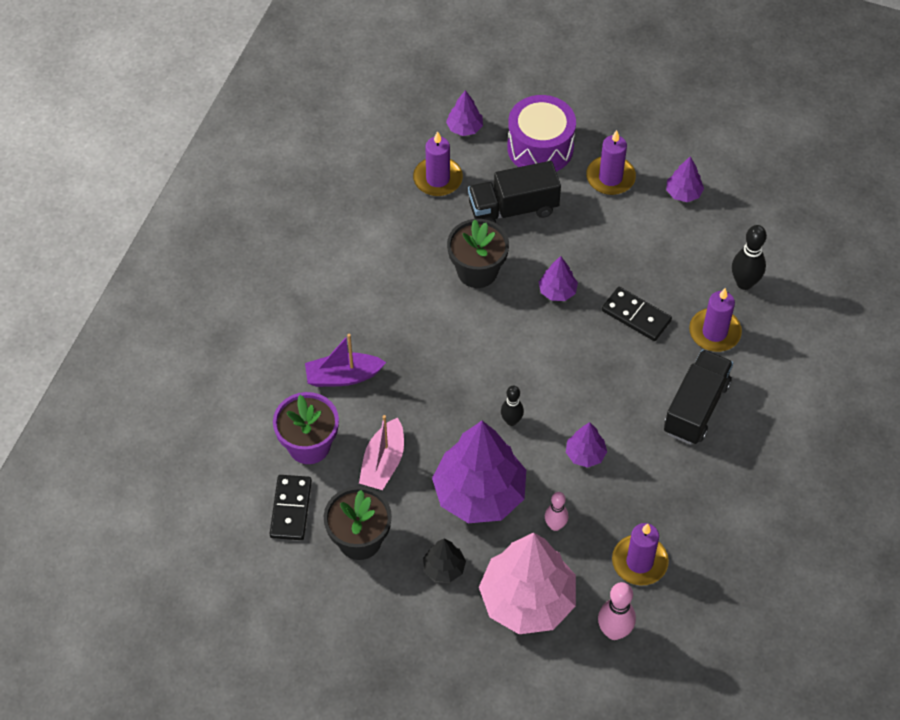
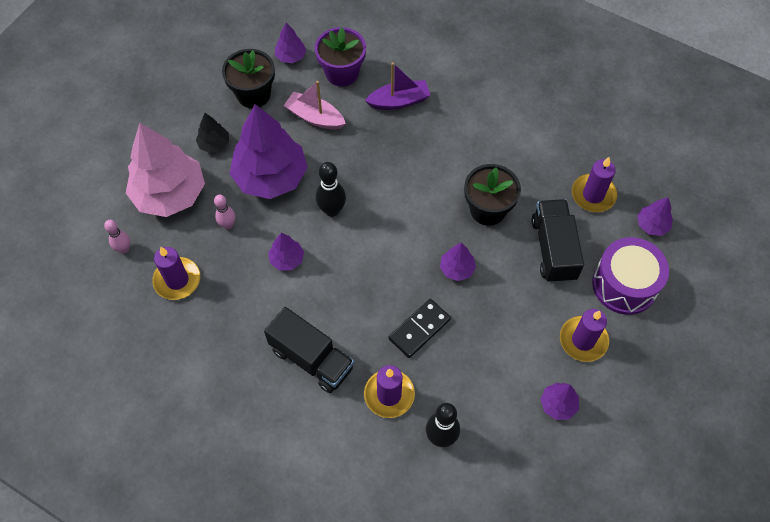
camera: 100 degrees right, 5 degrees up
black domino [269,475,312,540] -> purple tree [275,23,306,63]
purple boat [305,334,386,387] -> purple boat turned 75 degrees clockwise [365,62,430,110]
black bowling pin [501,385,524,426] -> black bowling pin [316,162,346,217], size x1.52
pink bowling pin [598,582,636,640] -> pink bowling pin [104,220,130,254], size x0.66

